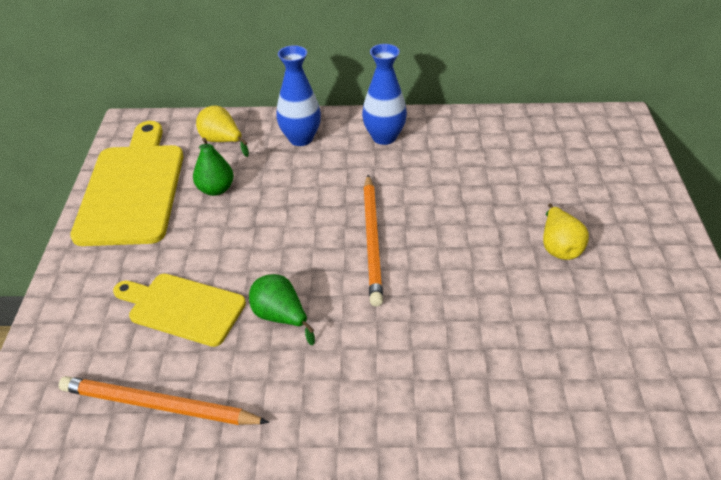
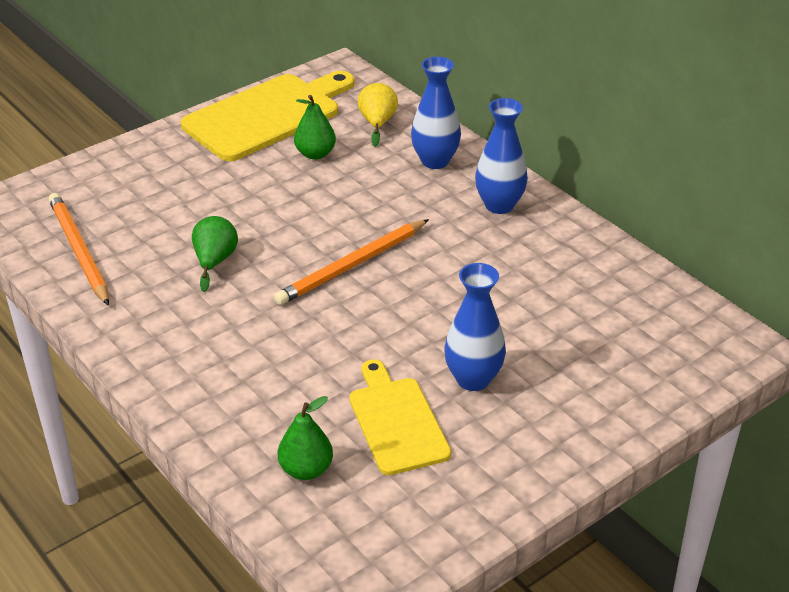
camera: 50 degrees right, 5 degrees down
yellow cutting board [113,274,246,347] -> yellow cutting board moved to [349,359,451,475]
yellow pear [543,203,589,260] -> blue vase [444,263,506,391]
none -> green pear [278,396,333,480]

